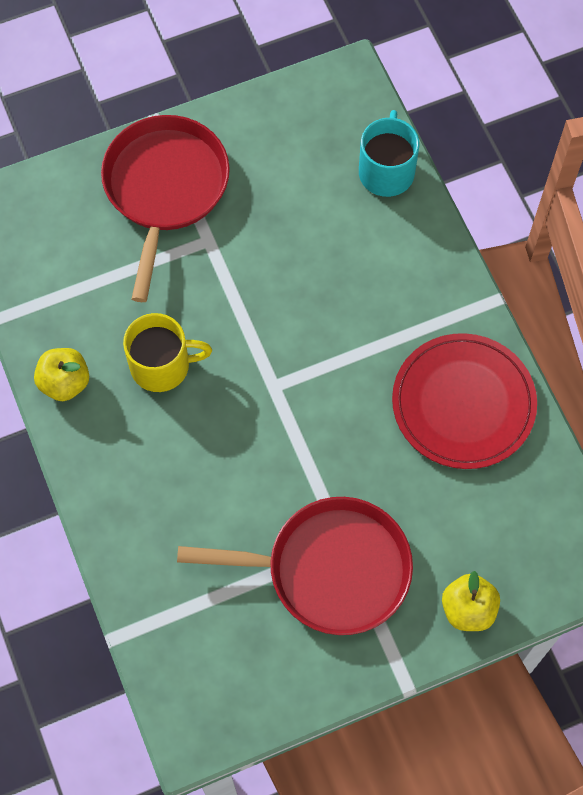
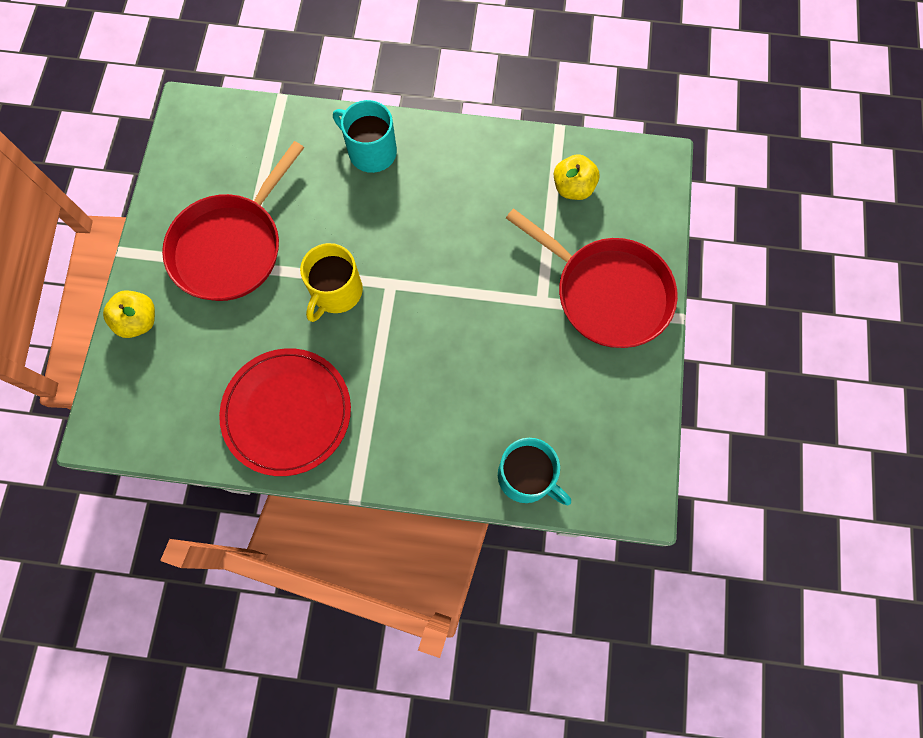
camera: 120 degrees right, 5 degrees up
yellow apple [34,348,89,401] -> yellow apple moved to [554,154,600,200]
yellow mug [123,313,212,392] -> yellow mug moved to [300,243,363,322]
none -> turquoise mug [333,100,397,173]

